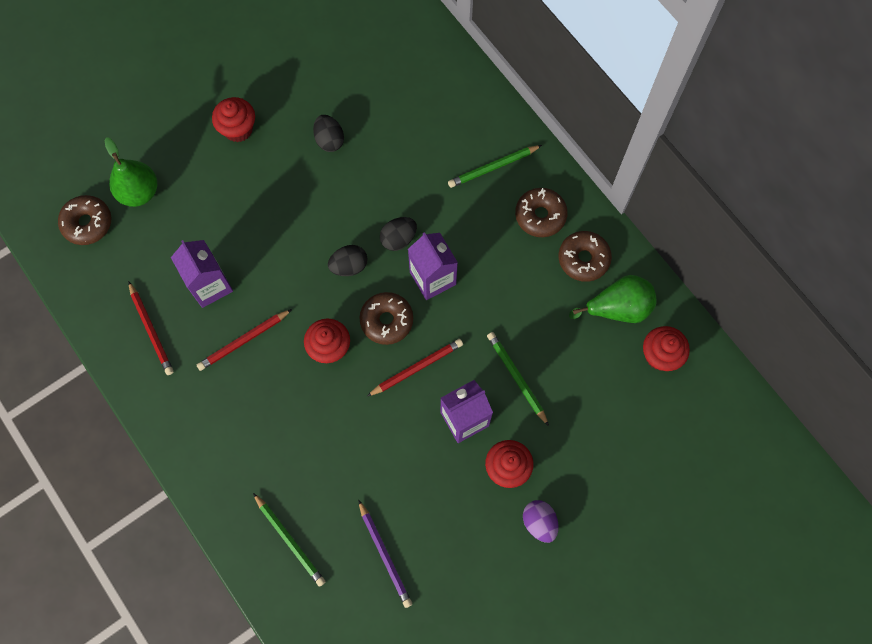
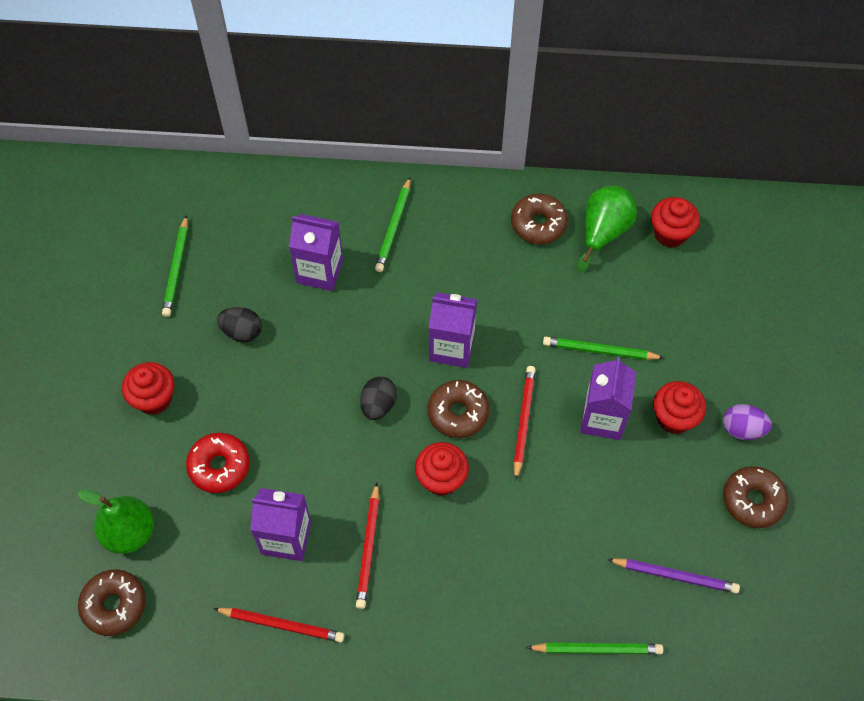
camera: 50 degrees left, 10 degrees down
black egg [380,217,417,251] -> none
brown donut [515,188,568,237] -> brown donut moved to [723,466,788,528]
none -> green pencil [162,215,188,317]
none -> red donut [186,433,250,493]
none -> purple carton [289,214,343,291]

